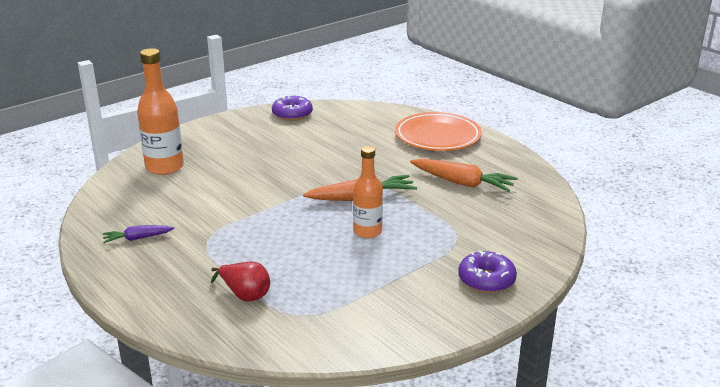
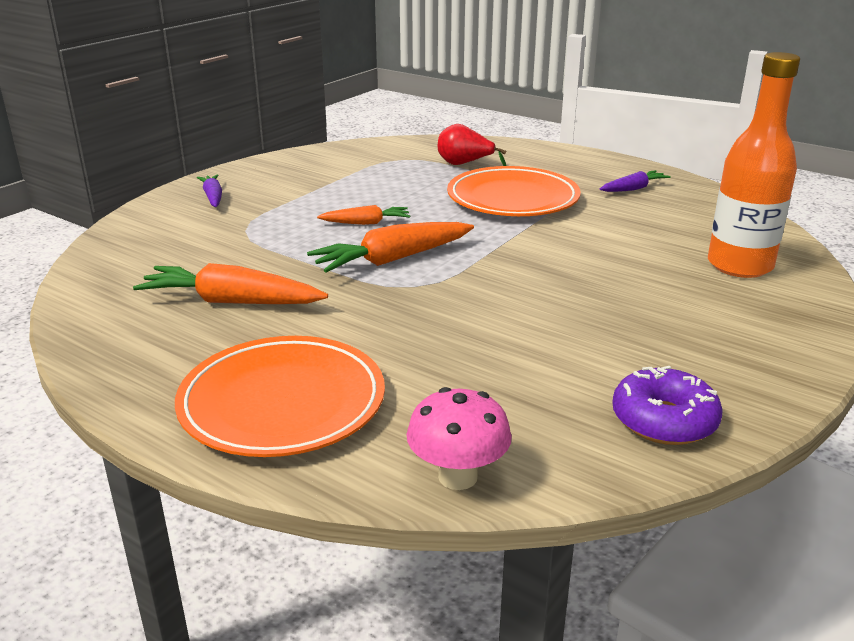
camera: 165 degrees right, 0 degrees up
orange bottle [353,146,383,238] -> orange carrot [317,205,410,225]
purple donut [458,250,517,293] -> purple carrot [197,174,222,207]
none -> pink mushroom [406,387,512,490]
none -> orange plate [447,166,581,216]

